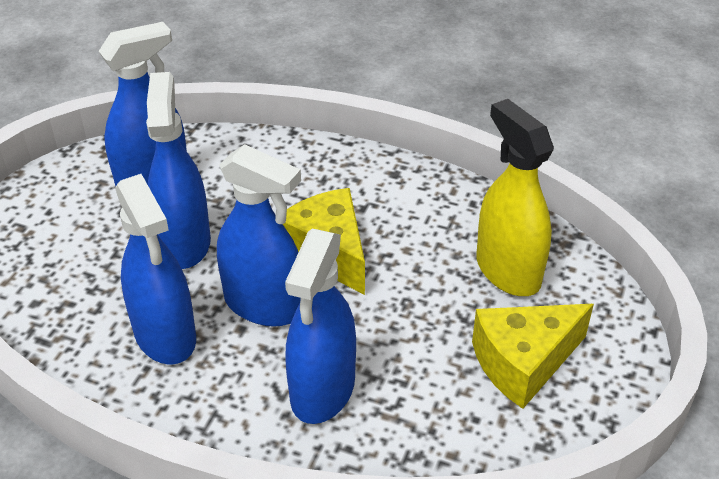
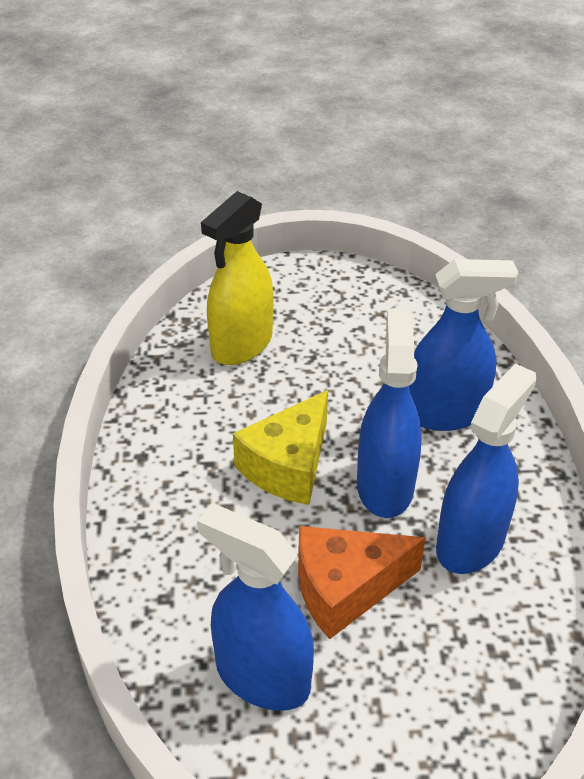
camera: 115 degrees left, 0 degrees up
blue spray bottle [146,72,211,269] -> orange cheese [298,526,426,639]
yellow cheese [472,304,594,409] -> none

